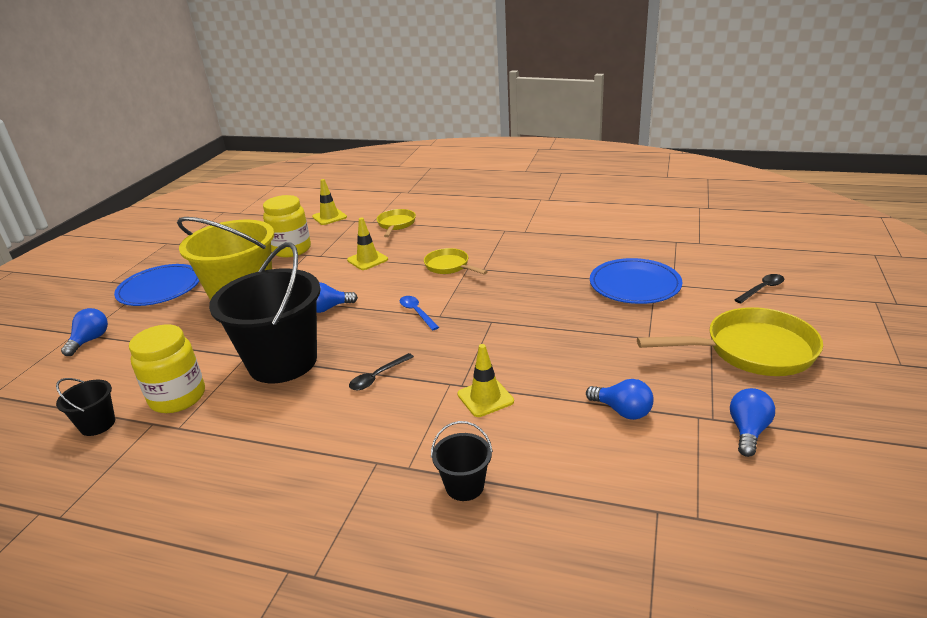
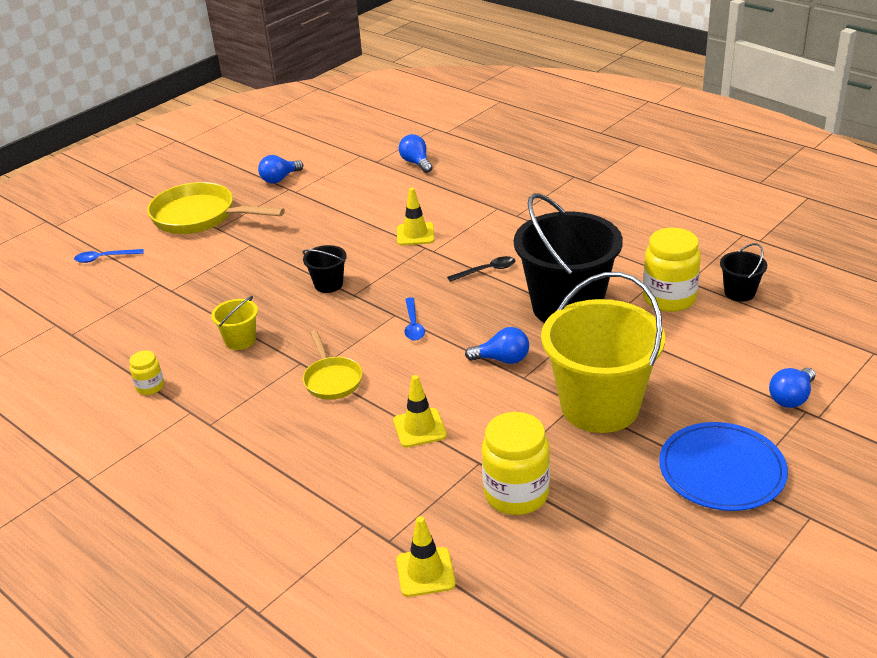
camera: 155 degrees left, 5 degrees up
yellow pan [377,209,416,237] -> none
black bucket [431,421,493,501] -> black bucket moved to [303,245,347,293]
blue light bulb [586,379,654,420] -> blue light bulb moved to [399,134,432,173]
blue plate [590,258,682,304] -> none
black spoon [735,274,784,303] -> blue spoon [74,249,144,263]
none -> yellow jar [129,351,164,395]
none -> yellow bucket [211,296,258,350]

